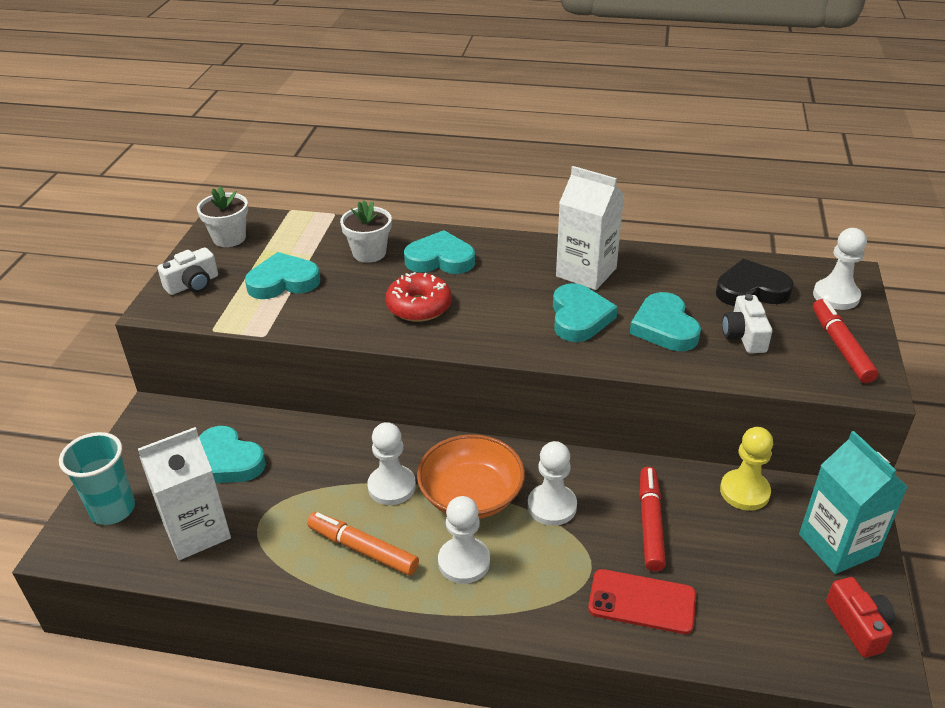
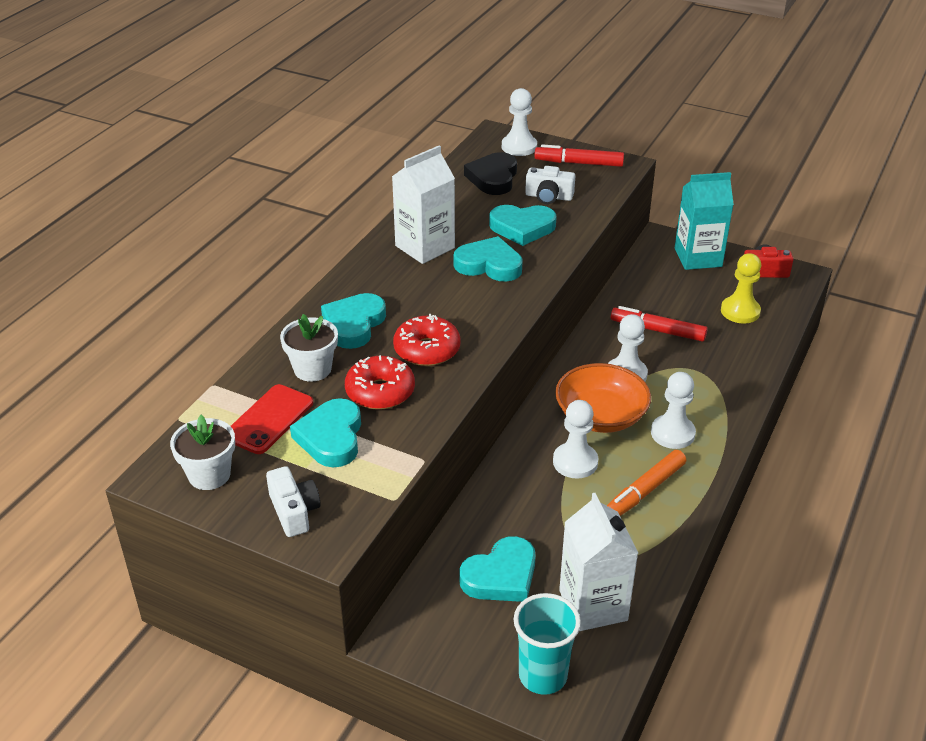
camera: 75 degrees left, 0 degrees up
red phone [588,569,696,634] -> red phone moved to [231,384,313,454]
yellow pawn [720,427,773,511] -> yellow pawn moved to [721,253,761,323]
none -> red donut [345,355,415,410]

